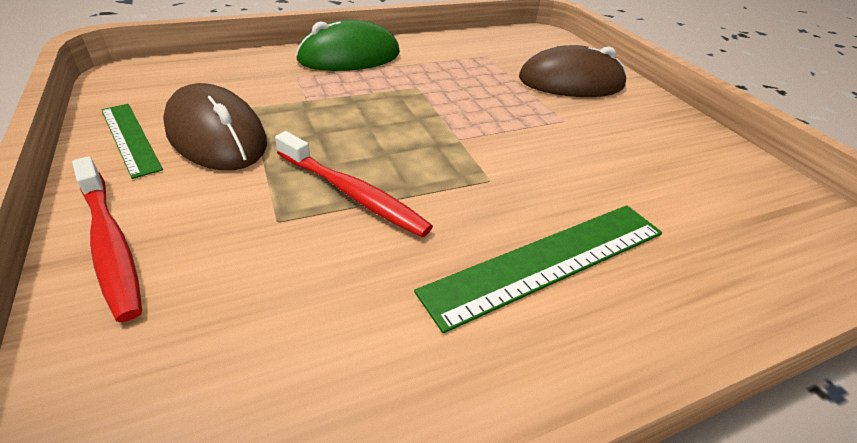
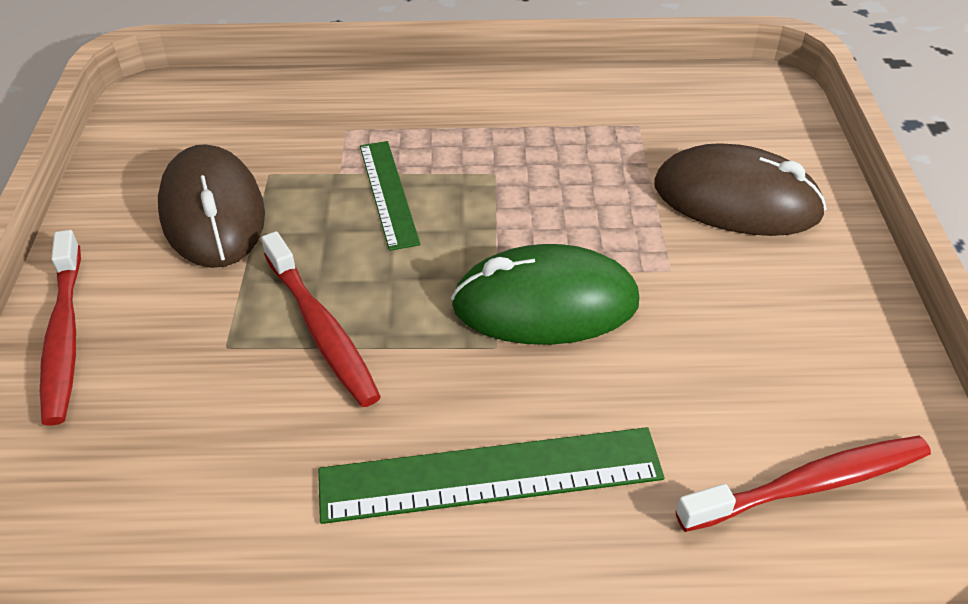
camera: 25 degrees right, 5 degrees up
green ruler [101,104,163,179] -> green ruler moved to [360,141,421,251]
green mouse [296,20,400,71] -> green mouse moved to [451,244,639,345]
none -> red toothbrush [675,436,931,532]

